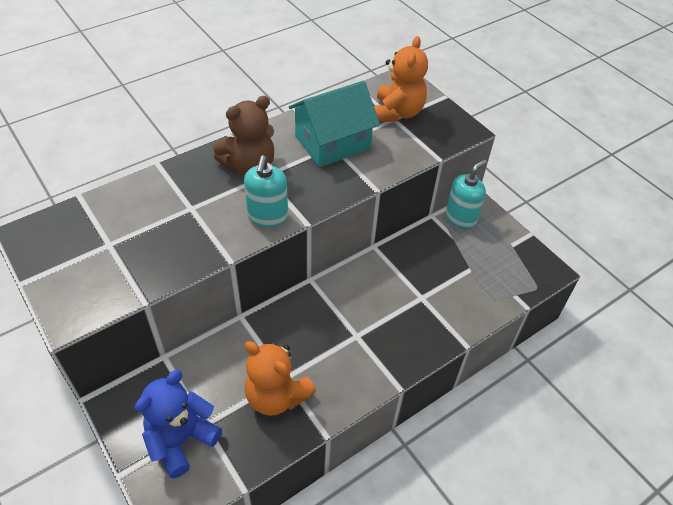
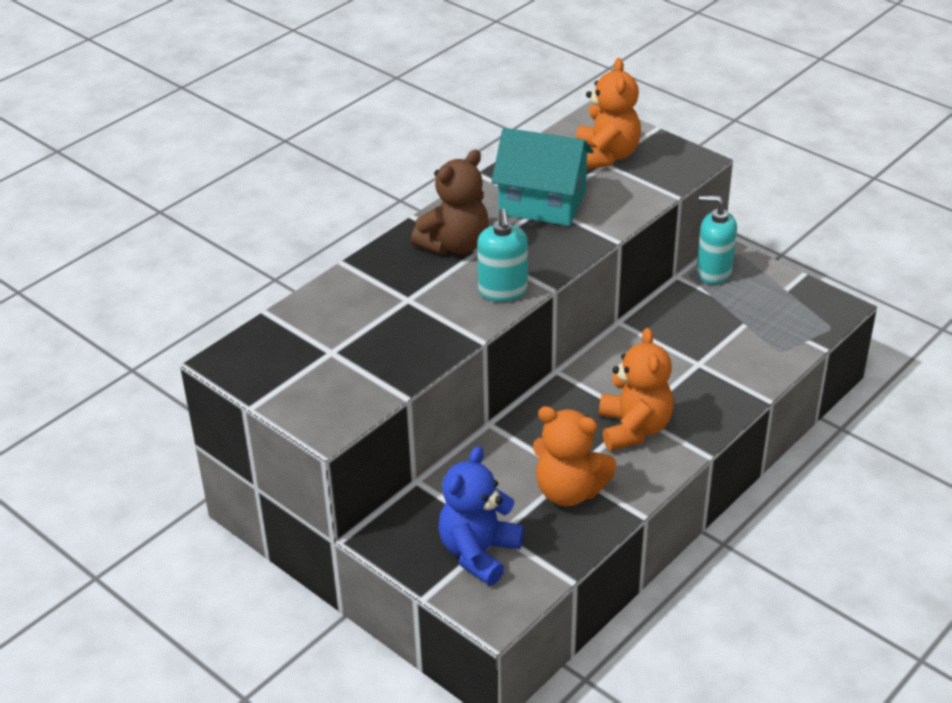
camera: 10 degrees left, 10 degrees down
turquoise house [289,81,380,167] -> turquoise house turned 60 degrees clockwise [491,128,594,226]
turquoise soap dispenser [446,160,487,229] -> turquoise soap dispenser turned 105 degrees counterclockwise [696,196,737,284]
none -> orange teddy bear [599,328,673,451]

